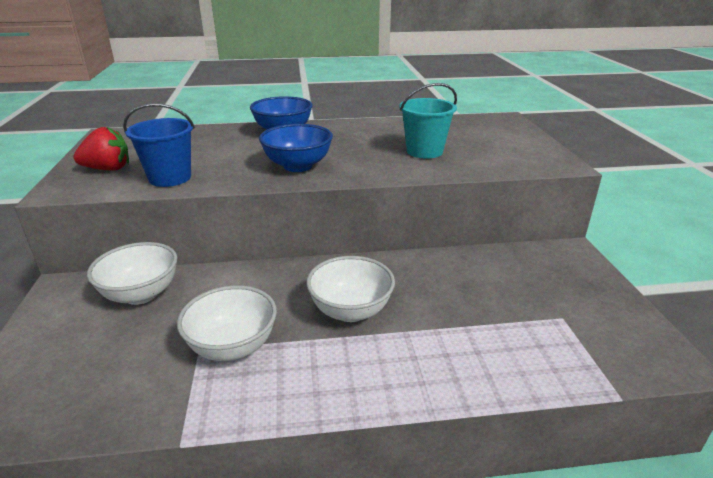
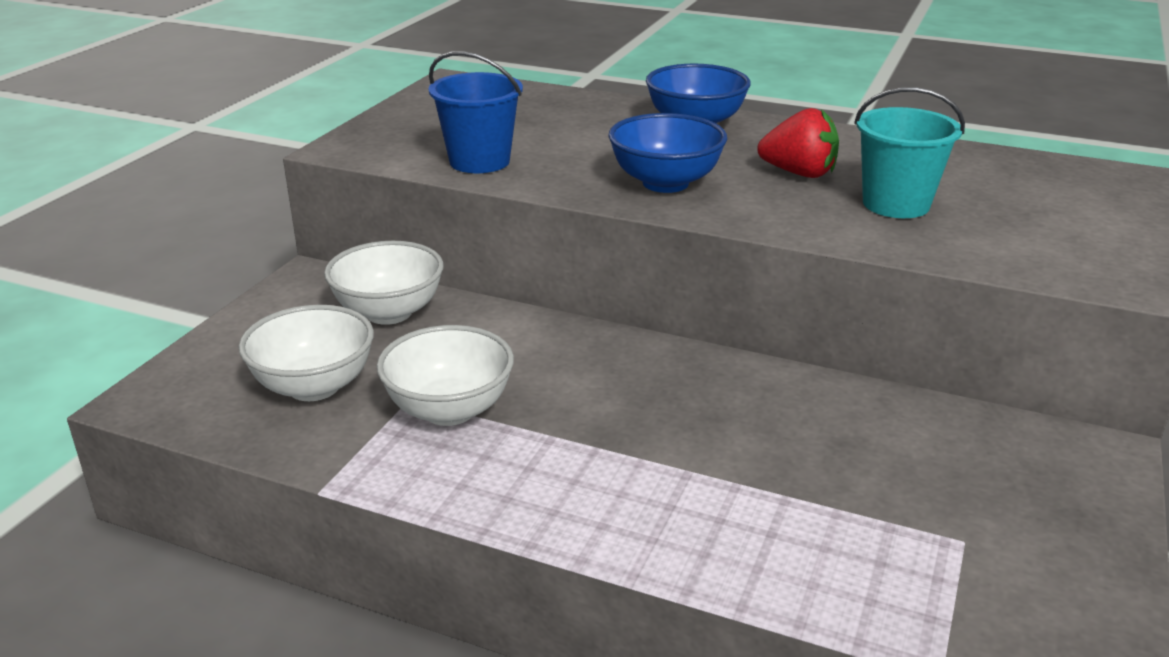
camera: 30 degrees right, 0 degrees up
red strawberry [73,126,129,171] -> red strawberry moved to [757,108,839,178]
white bowl [306,256,395,322] -> white bowl moved to [239,305,374,401]

